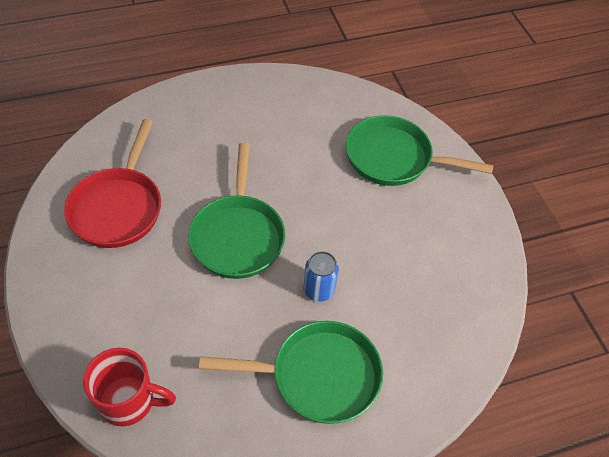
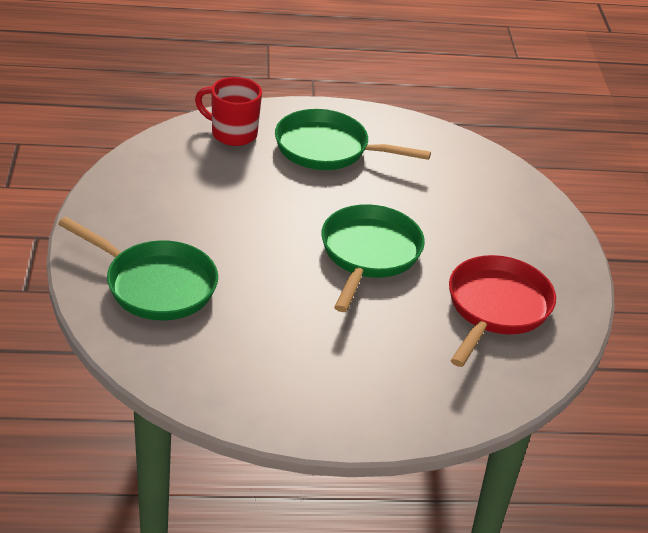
camera: 165 degrees left, 15 degrees down
red mug [83,348,176,426] -> red mug moved to [195,77,262,146]
blue can [304,251,339,302] -> none

